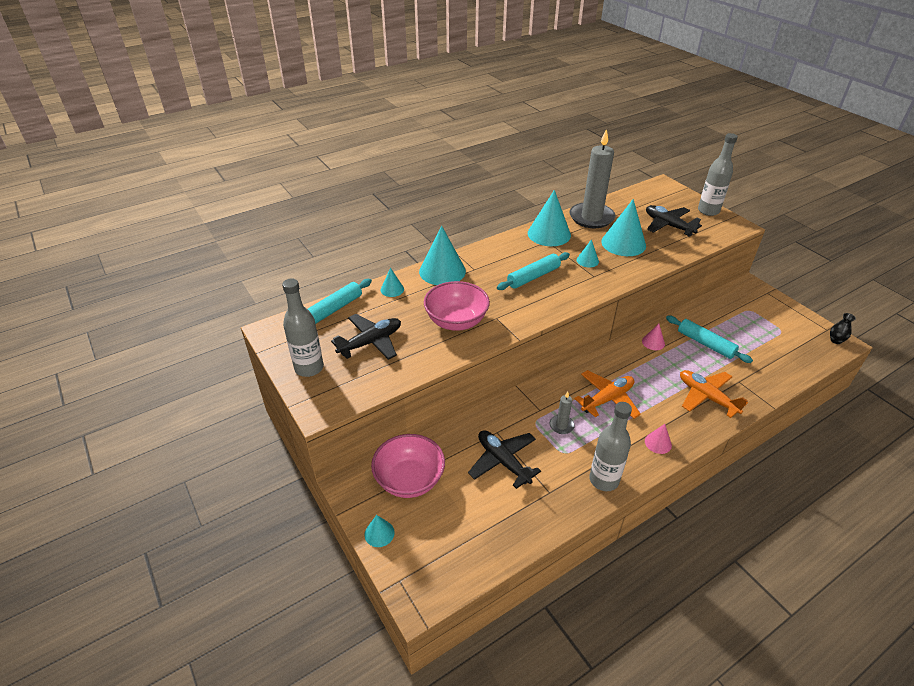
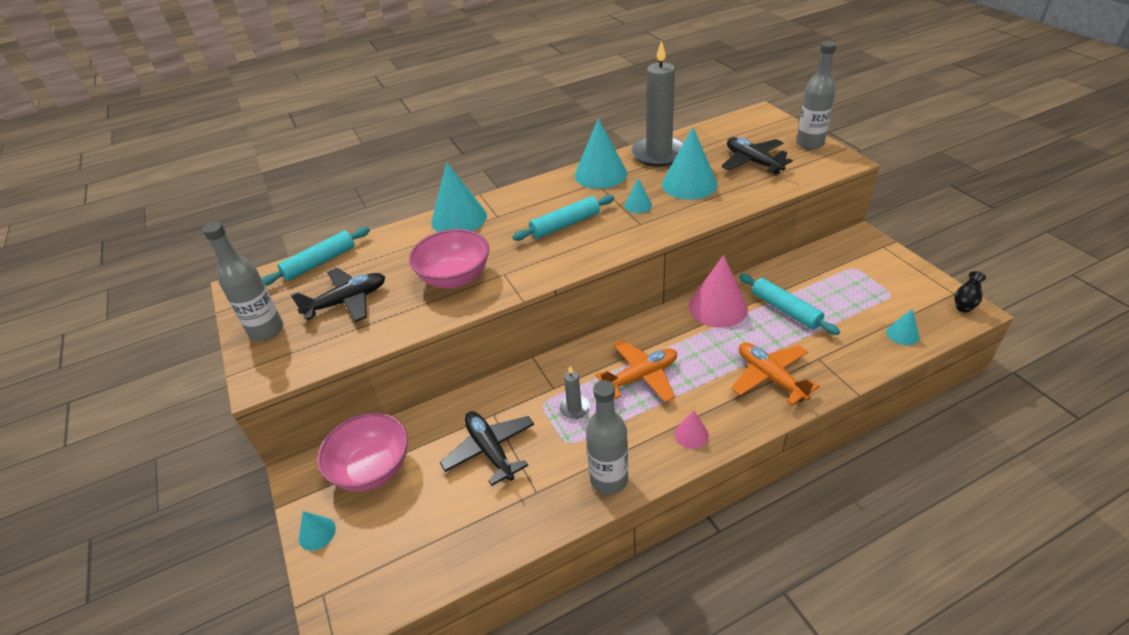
camera: 10 degrees right, 0 degrees up
turquoise cone [381,268,404,297] -> turquoise cone moved to [886,309,919,345]
pink cone [642,324,665,350] -> pink cone [689,255,748,328], size x2.05

